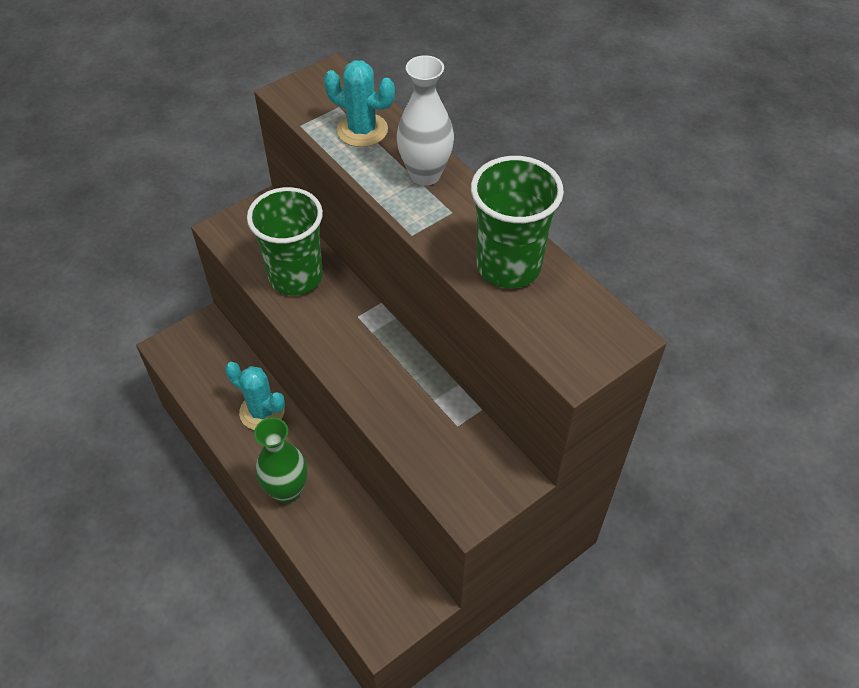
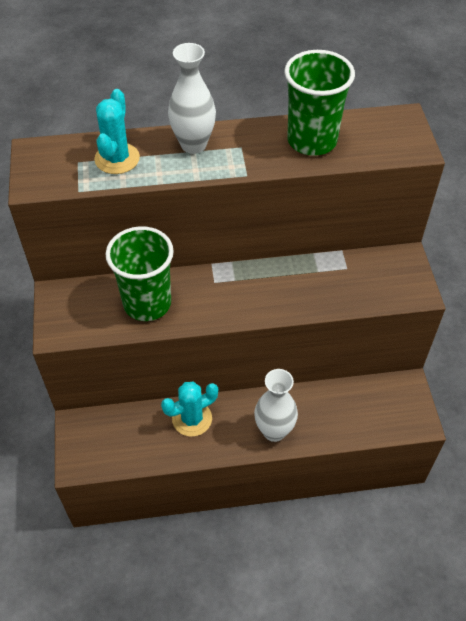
camera: 60 degrees left, 0 degrees up
green vase [254,417,307,503] -> white vase [254,369,298,442]
turquoise cactus [324,60,395,147] -> turquoise cactus turned 45 degrees counterclockwise [94,89,140,174]

